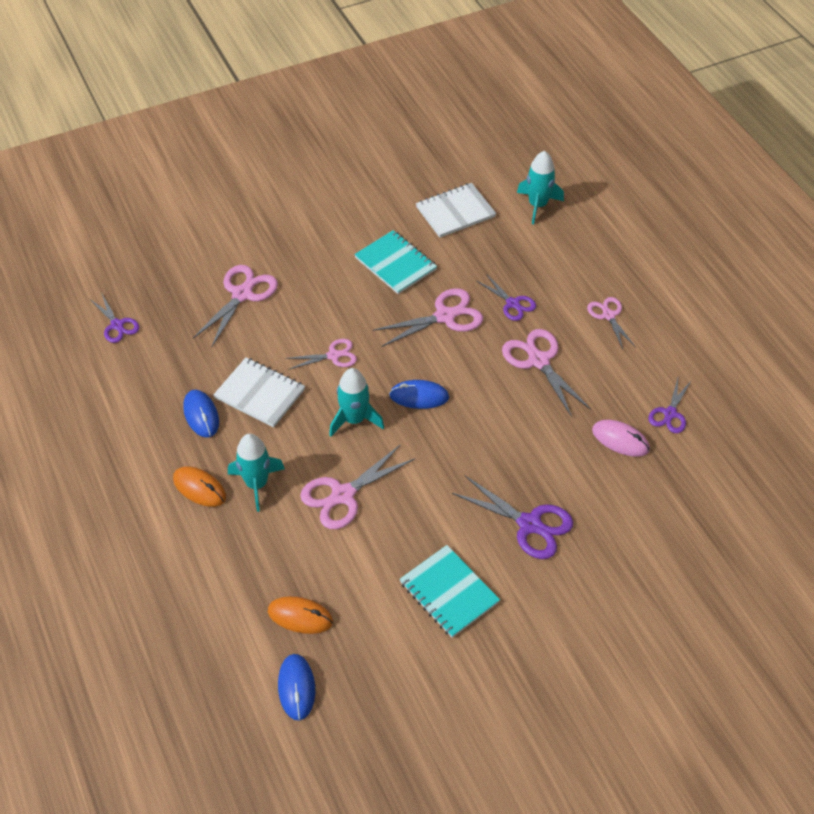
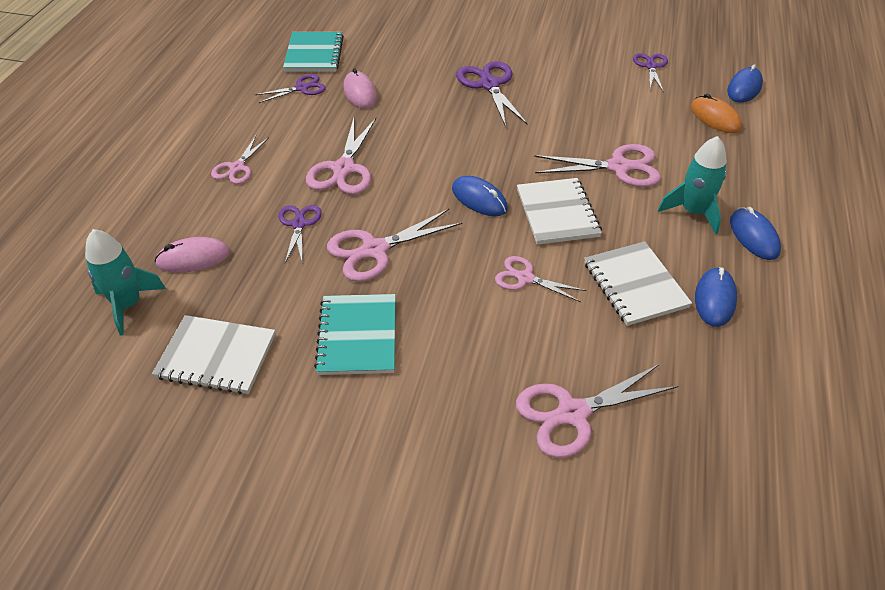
camera: 140 degrees left, 5 degrees down
purple scissors [90,294,140,343] -> purple scissors moved to [633,53,668,92]
orange mouse [173,466,226,507] -> blue mouse [730,207,781,260]
turquoise rocket [329,368,384,437] -> white notebook [517,178,602,245]
pink scissors [373,288,483,347] -> pink scissors turned 45 degrees counterclockwise [327,209,463,282]
turquoise notebook [400,545,500,638] -> turquoise notebook moved to [283,32,344,72]
none -> pink mouse [155,237,230,273]

